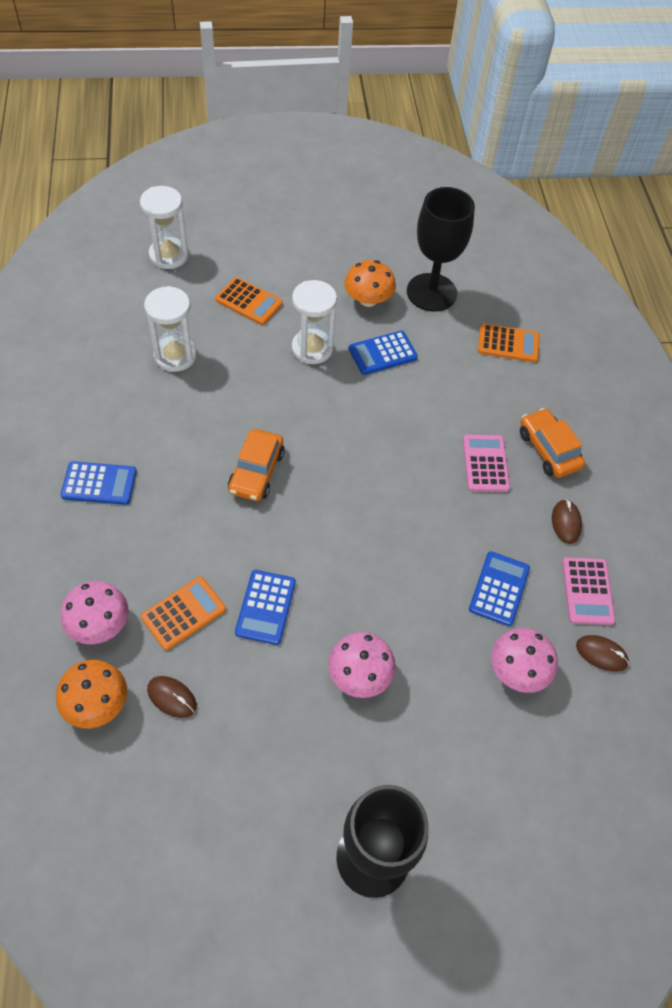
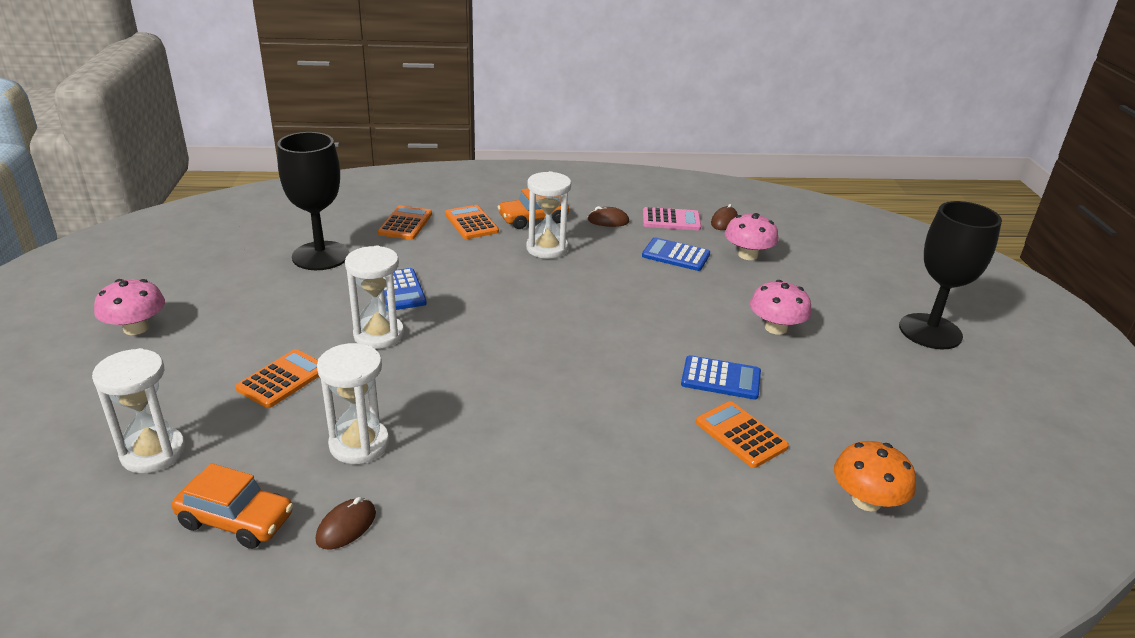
camera: 85 degrees left, 25 degrees down
blue calculator [61,461,137,505] -> none
pink mushroom [61,581,129,645] -> pink mushroom moved to [94,279,165,335]
brown mouse [147,676,197,718] -> brown mouse moved to [316,497,376,549]
orange car [228,429,285,501] -> orange car moved to [172,463,293,549]
orange mushroom [344,260,396,307] -> none
pink calculator [463,435,510,492] -> white hourglass [526,171,571,259]
none -> orange calculator [445,205,499,239]

